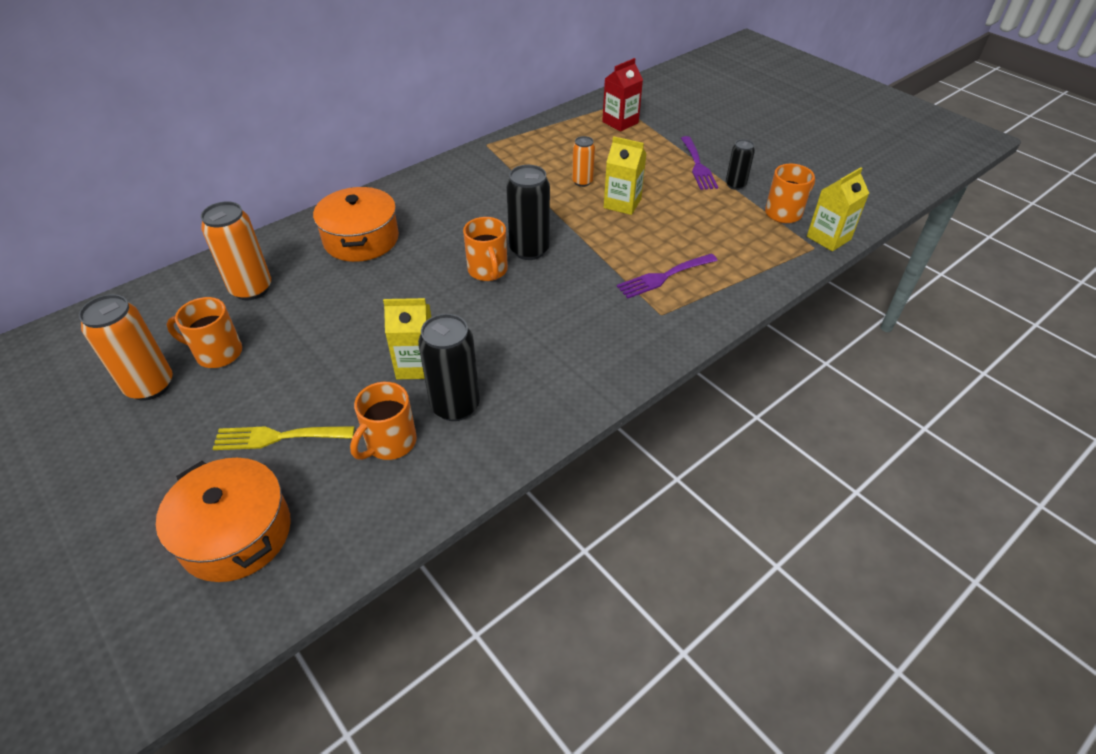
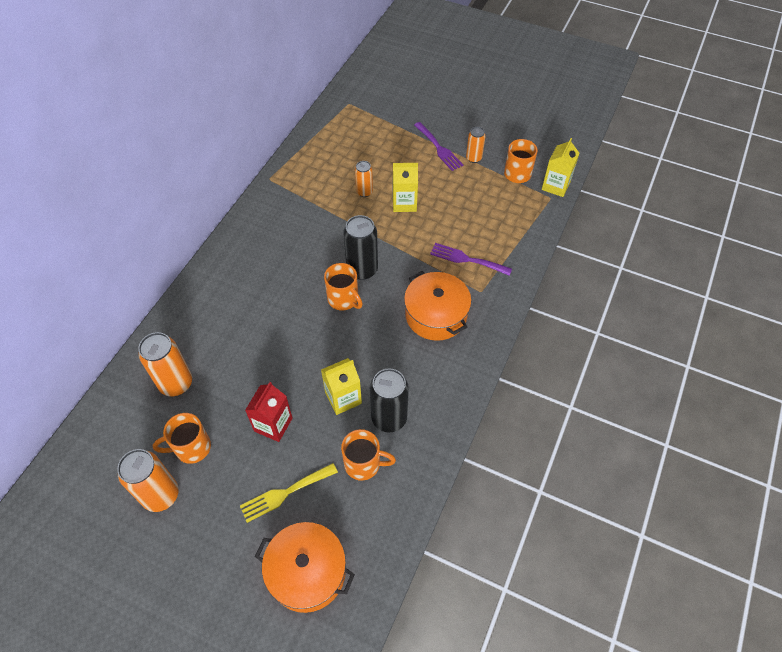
camera: 25 degrees left, 10 degrees up
orange pot [313,187,399,262] -> orange pot moved to [404,271,471,341]
orange mug [350,382,417,460] -> orange mug turned 90 degrees counterclockwise [341,429,396,481]
red carton [602,58,643,132] -> red carton moved to [245,382,292,442]
purple fork [617,254,718,298] -> purple fork turned 75 degrees clockwise [430,243,512,276]
black can [726,139,755,190] -> orange can [466,127,486,163]

